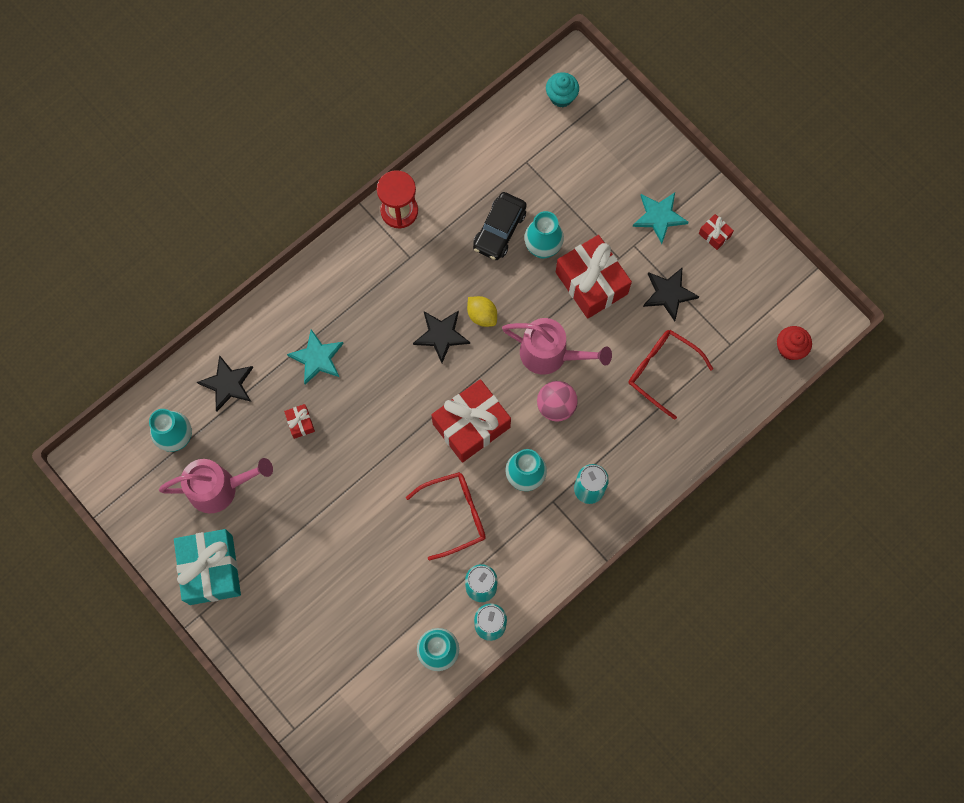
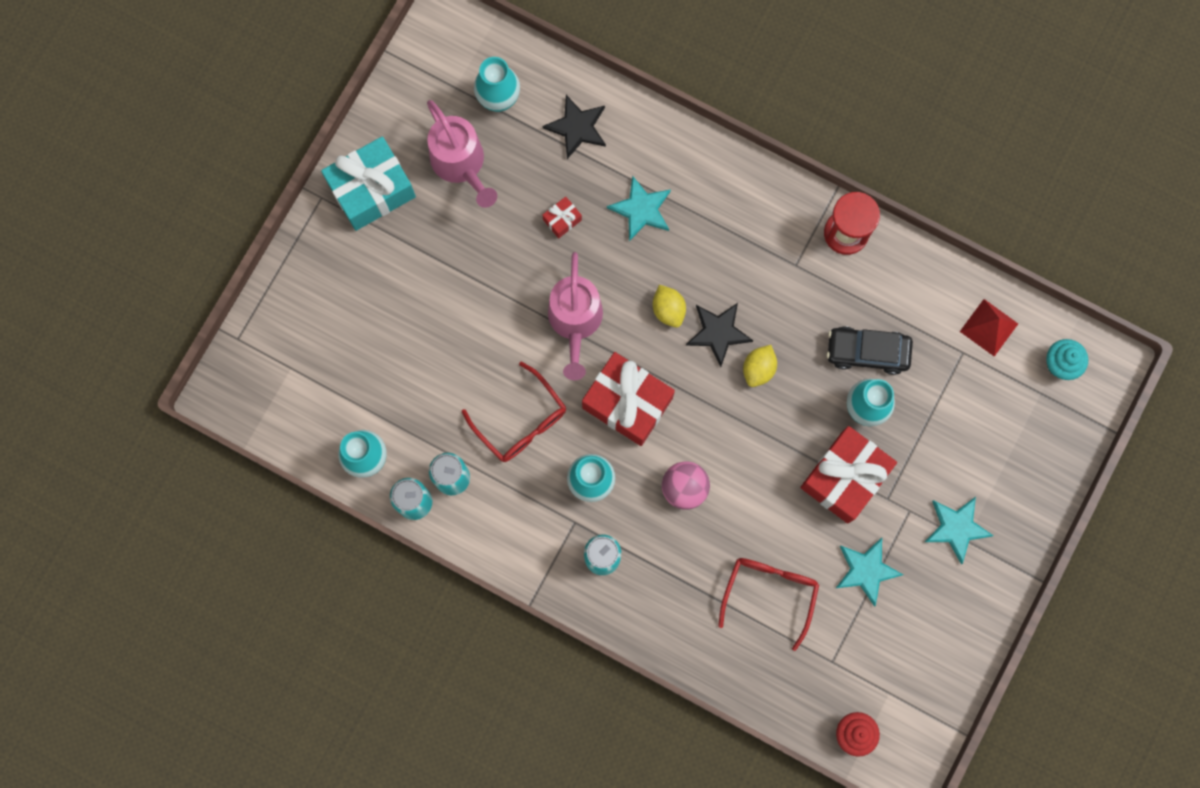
camera: 70 degrees right, 5 degrees up
pink watering can [502,318,612,375] -> pink watering can moved to [548,252,603,380]
black star [643,268,699,322] -> turquoise star [836,538,903,607]
red gift [699,214,734,250] -> none
none -> yellow lemon [653,285,686,328]
none -> red pyramid [960,299,1018,356]

